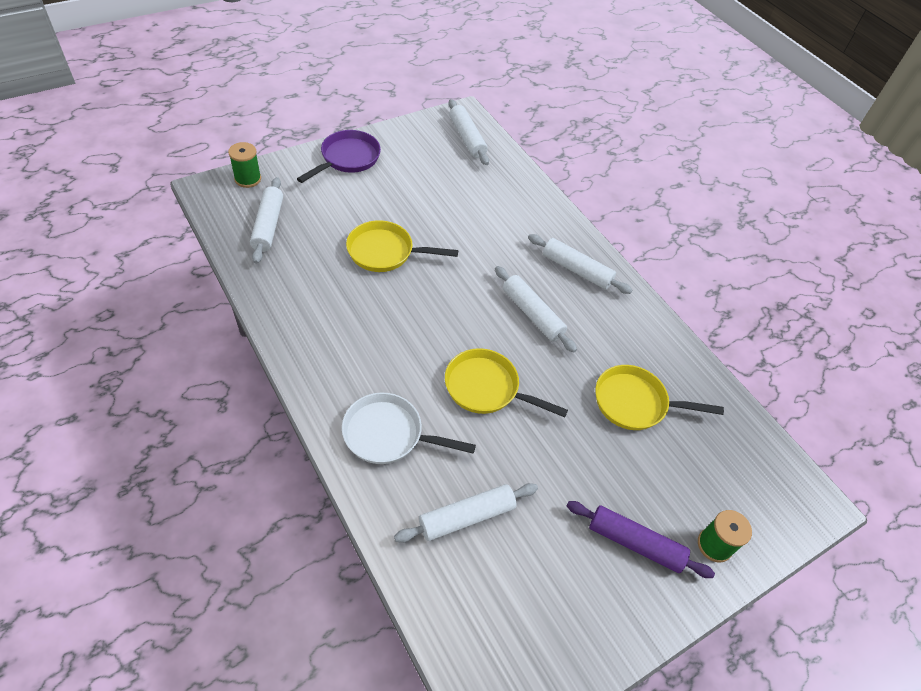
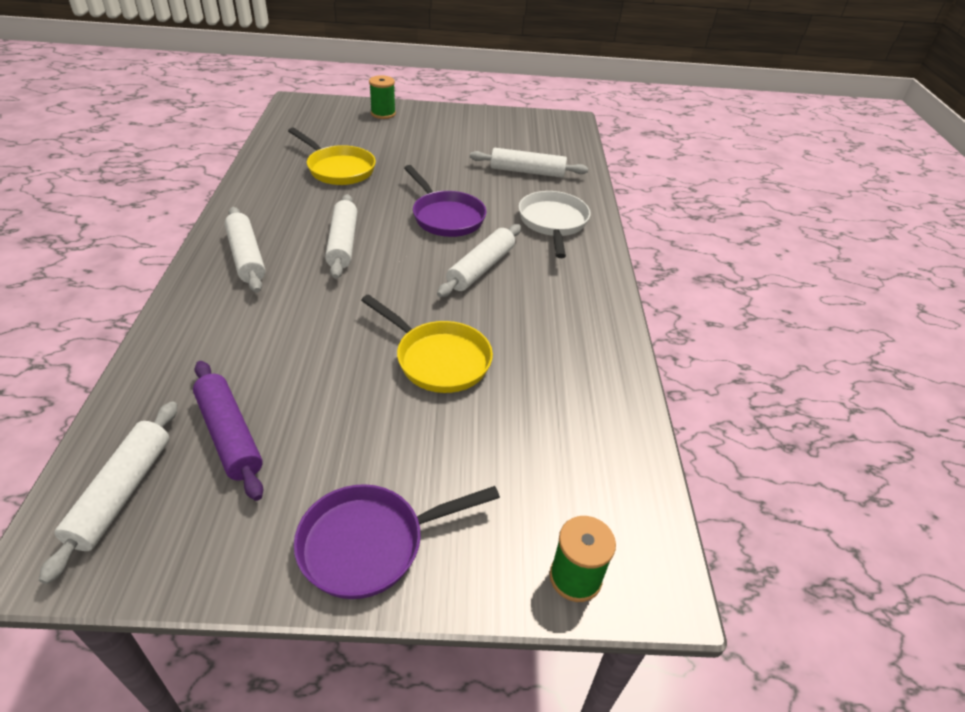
camera: 145 degrees left, 10 degrees down
white rolling pin [250,177,283,264] -> white rolling pin moved to [437,224,521,297]
white pan [342,393,476,464] -> white pan turned 135 degrees counterclockwise [519,191,591,258]
yellow pan [445,348,568,417] -> purple pan [404,165,486,237]
purple rolling pin [567,501,715,578] -> purple rolling pin moved to [193,361,263,501]

